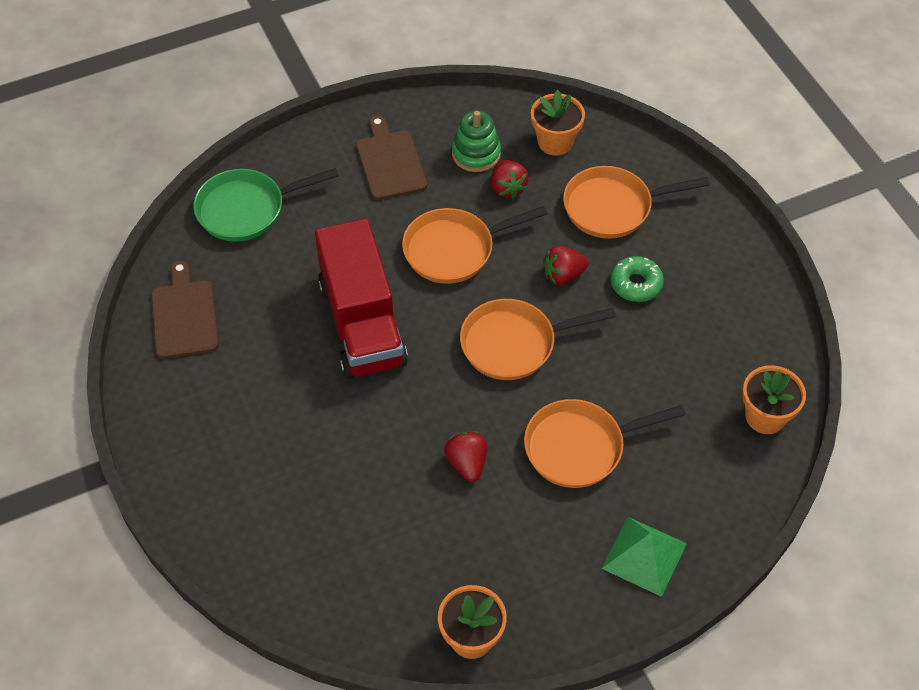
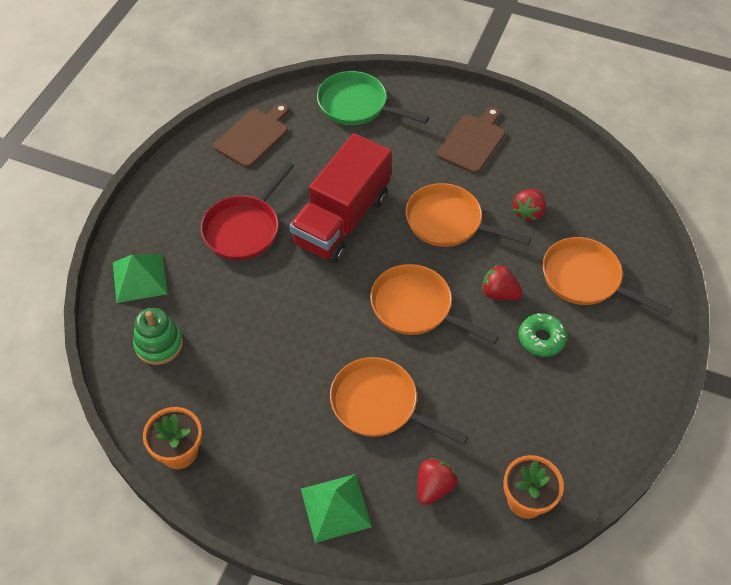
camera: 45 degrees right, 0 degrees up
red strawberry [444,431,487,482] -> red strawberry moved to [417,458,457,505]
green stacking toy [452,111,501,172] -> green stacking toy moved to [133,308,183,365]
orange flower pot [531,90,585,156] -> none
none -> green pyramid [113,254,168,303]
none -> red pan [201,162,294,260]

